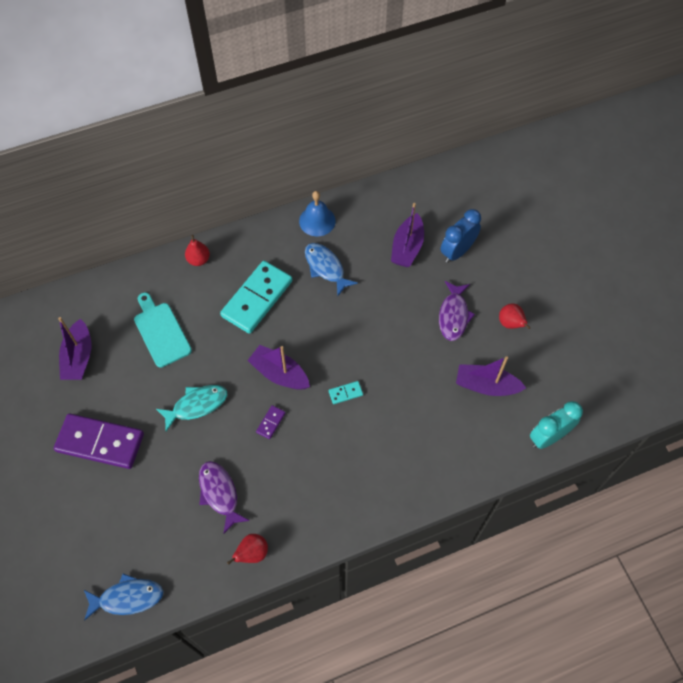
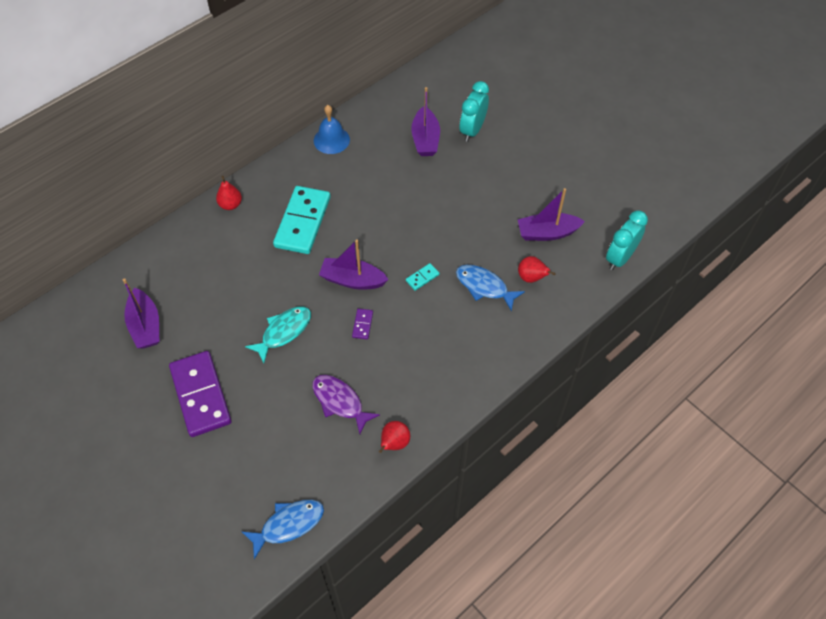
camera: 20 degrees left, 5 degrees down
purple domino [54,413,144,469] -> purple domino turned 75 degrees clockwise [169,351,231,437]
turquoise cutting board [134,292,192,368] -> none
blue fish [305,243,358,296] -> blue fish moved to [456,265,525,312]
purple fish [439,281,475,341] -> none
blue clock [440,209,481,263] -> turquoise clock [460,81,489,142]
red pear [499,304,531,329] -> red pear moved to [518,256,556,283]

